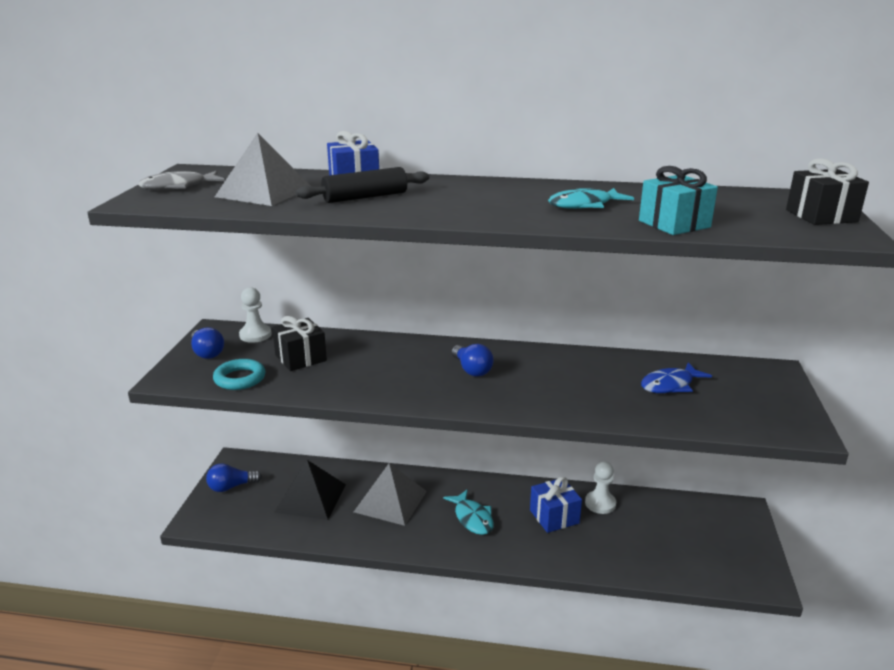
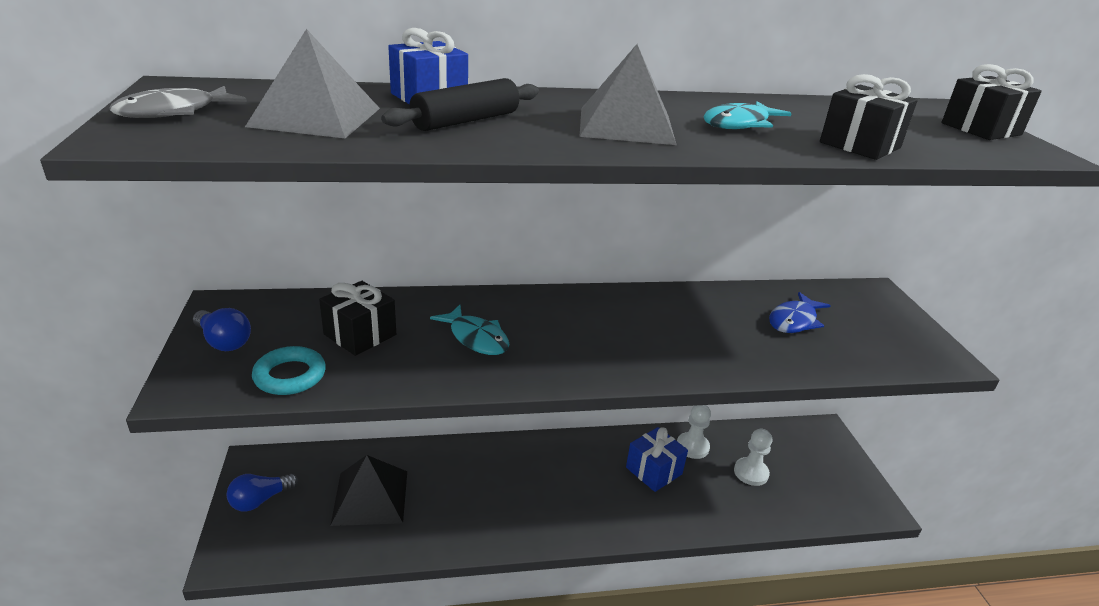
camera: 20 degrees left, 5 degrees up
white pawn [239,287,272,343] -> white pawn moved to [734,429,772,486]
grey pyramid [354,463,427,526] -> grey pyramid moved to [580,44,677,145]
turquoise fish [443,489,494,535] -> turquoise fish moved to [430,305,509,355]
blue light bulb [452,344,494,377] -> none
turquoise gift [639,166,718,235] -> black gift [820,74,918,160]

